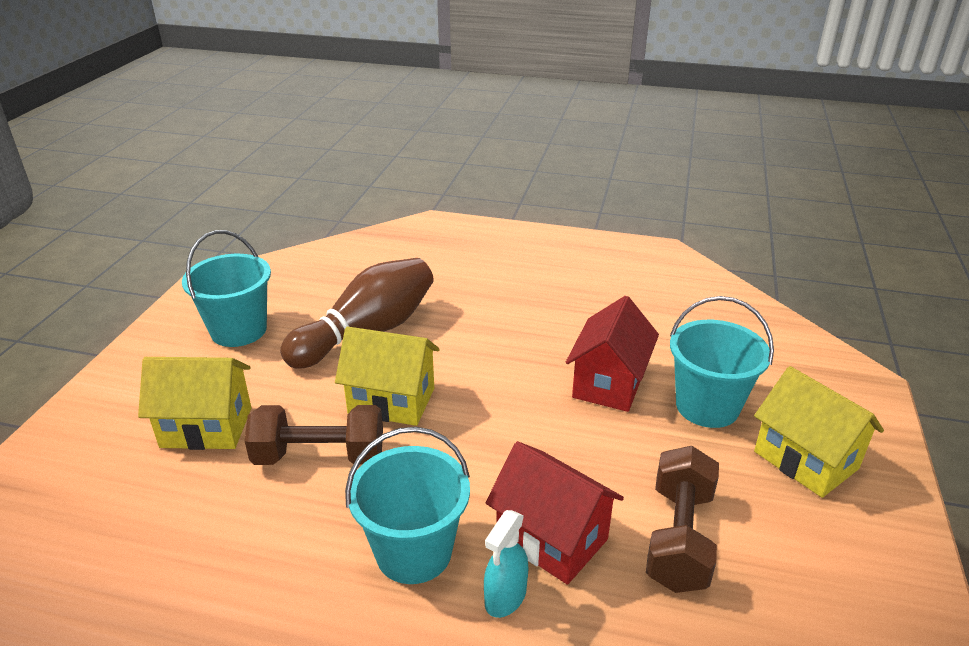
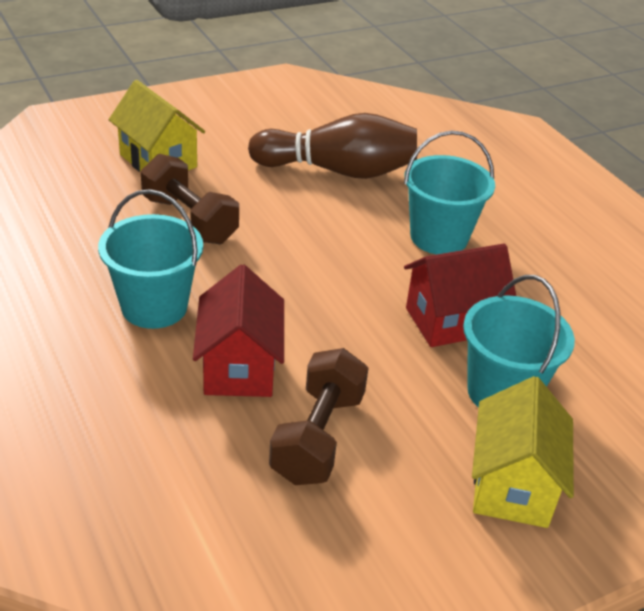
camera: 45 degrees right, 5 degrees up
turquoise bucket [182,230,271,347] -> turquoise bucket moved to [404,130,495,255]
yellow house [335,327,440,426] -> none
turquoise spray bottle [484,510,528,618] -> none
brown dumbbell [646,446,719,593] -> brown dumbbell turned 45 degrees counterclockwise [269,348,369,485]

